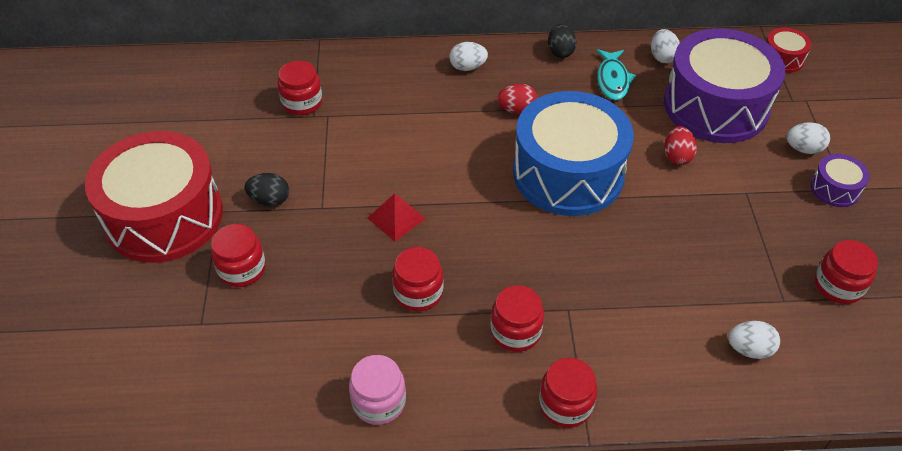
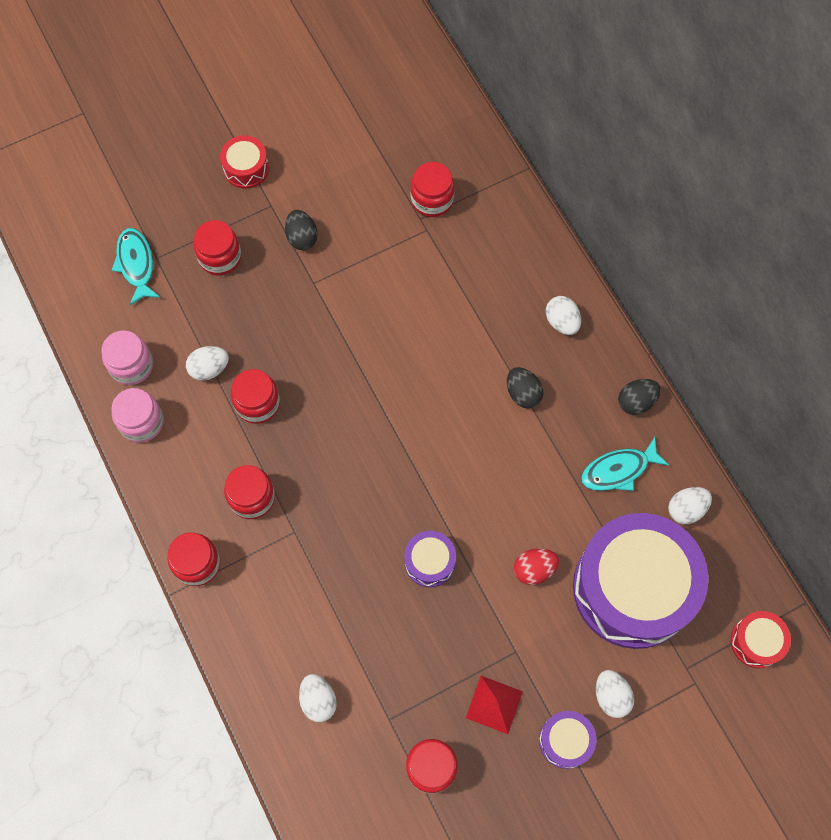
camera: 65 degrees right, 20 degrees up
red drum [85,131,223,263] -> red drum [220,136,269,189], size x0.43
red pyramid [367,193,426,241] -> red pyramid moved to [466,676,523,734]
red egg [497,84,537,114] -> black egg [507,367,544,408]
blue drum [513,91,634,216] -> none
none -> pink jar [102,330,153,385]
none -> turquoise fish [112,228,161,305]
none -> white egg [186,346,229,381]
none -> purple drum [404,531,456,587]

